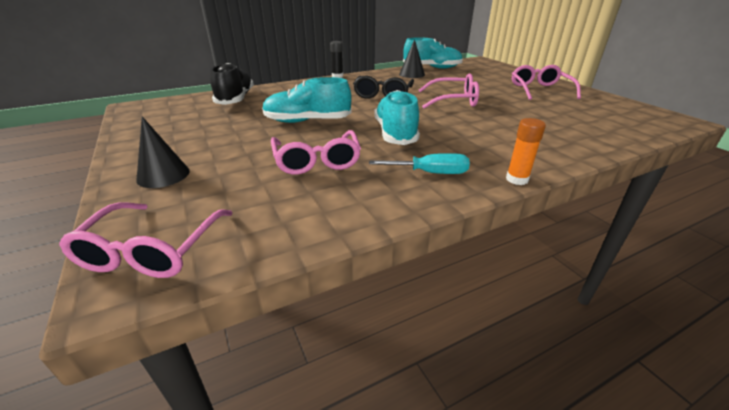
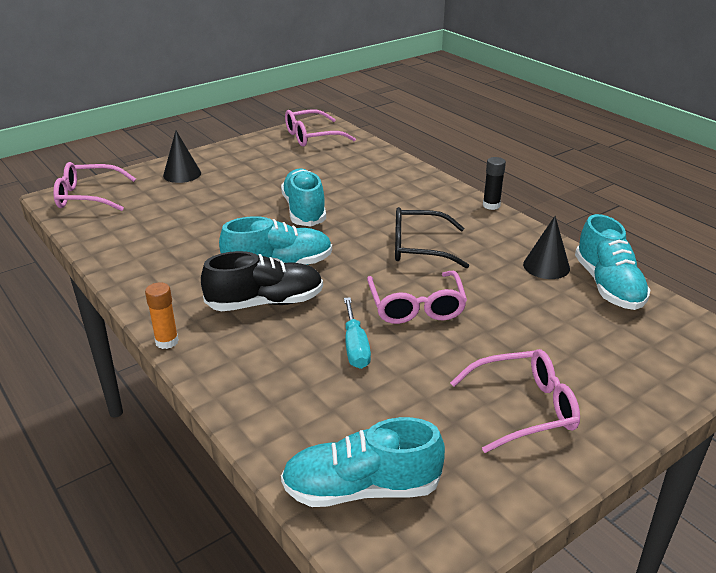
camera: 80 degrees right, 0 degrees up
black shoe [210,63,254,105] -> black shoe moved to [201,251,323,311]
pink glasses [271,130,361,175] -> pink glasses moved to [285,110,356,147]
turquoise screwdriver [369,153,470,174] -> turquoise screwdriver moved to [344,297,371,369]
none -> turquoise shoe [281,417,445,507]

